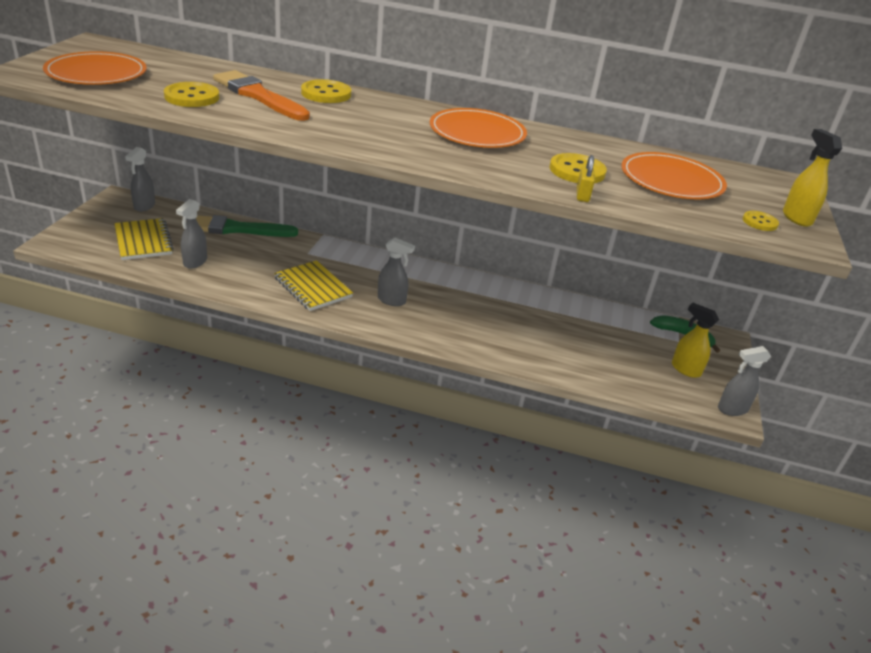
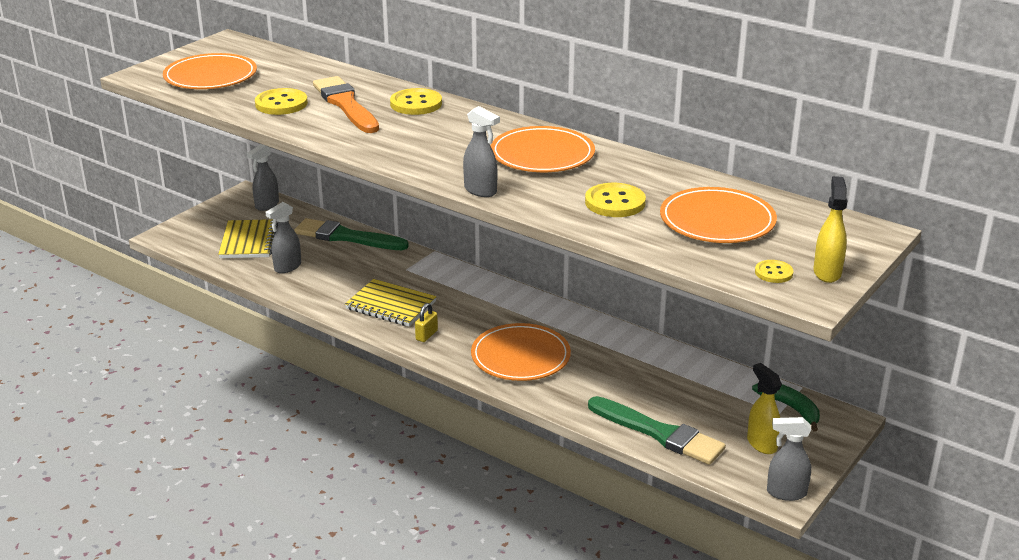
camera: 25 degrees right, 5 degrees down
yellow notebook [274,260,353,311] -> yellow notebook turned 45 degrees counterclockwise [345,279,437,326]
grey spray bottle [378,237,415,306] -> grey spray bottle moved to [463,106,500,197]
yellow padlock [577,155,595,202] -> yellow padlock moved to [415,303,438,342]
none -> orange plate [471,323,571,381]
none -> green brush [588,396,726,465]

